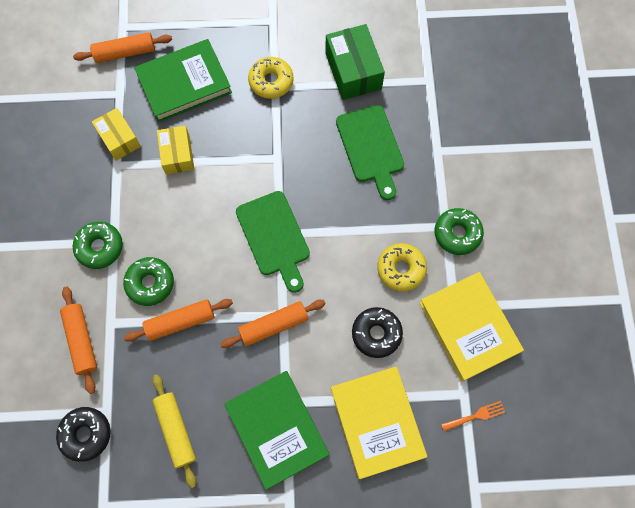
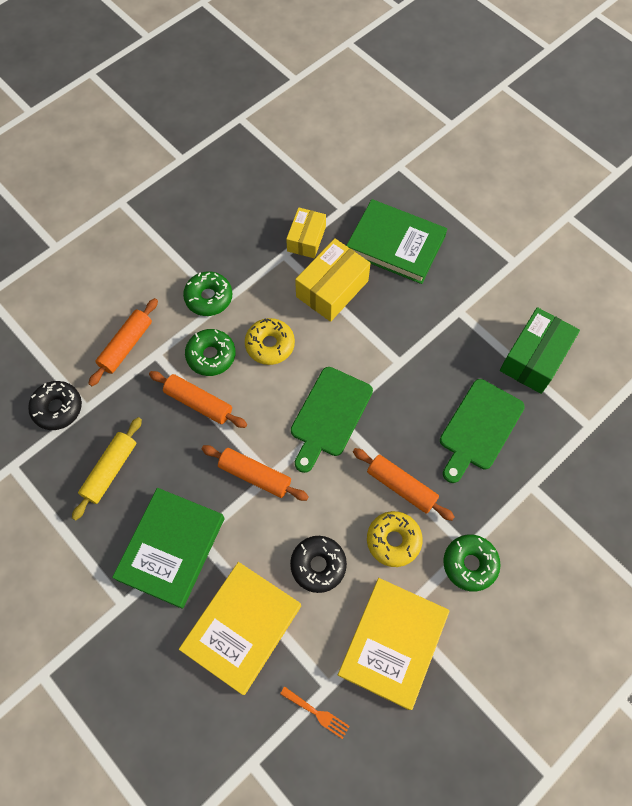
camera: 50 degrees right, 5 degrees down
orange rolling pin [73,32,172,63] -> orange rolling pin moved to [353,448,455,521]
yellow box [157,126,194,175] -> yellow box [295,238,371,322], size x1.51
yellow donut [248,57,294,99] -> yellow donut moved to [245,318,295,365]

